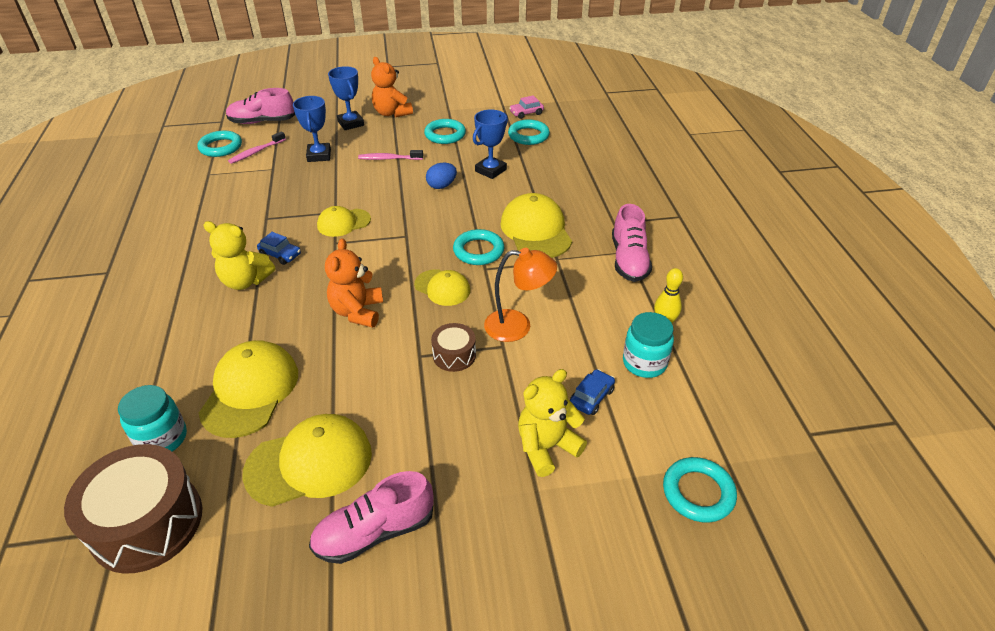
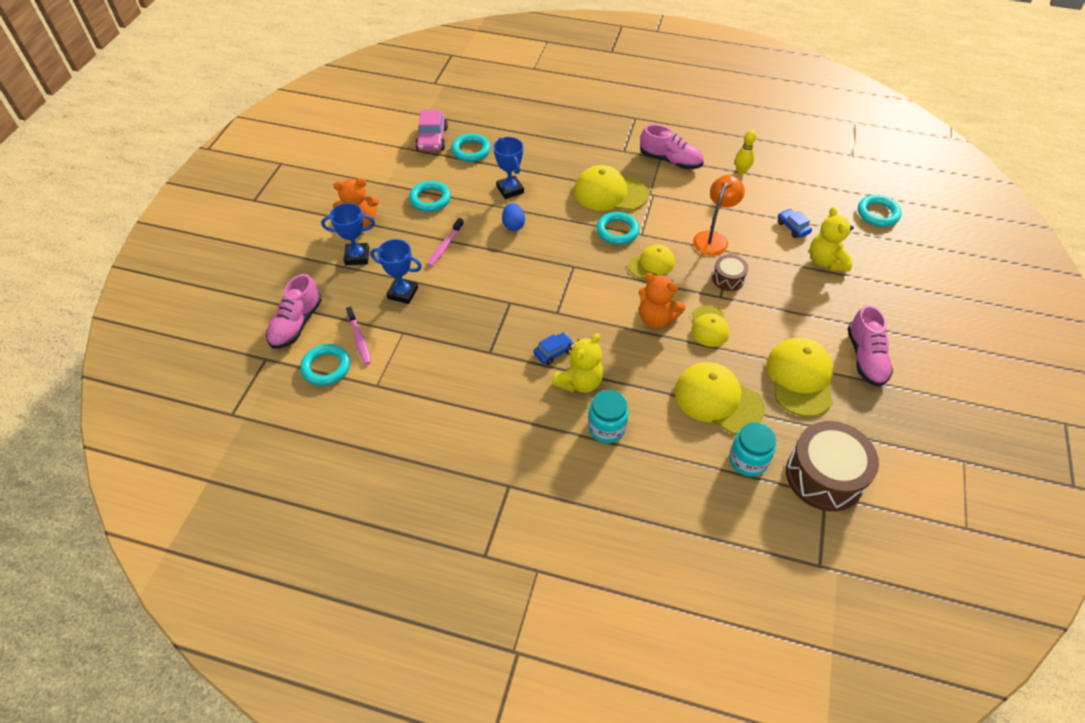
camera: 65 degrees left, 10 degrees up
yellow cap [317,206,371,237] -> yellow cap moved to [691,305,730,347]
pink car [509,95,544,119] -> pink car [415,110,448,151], size x1.62
turquoise jar [623,312,674,378] -> turquoise jar moved to [588,390,629,443]

